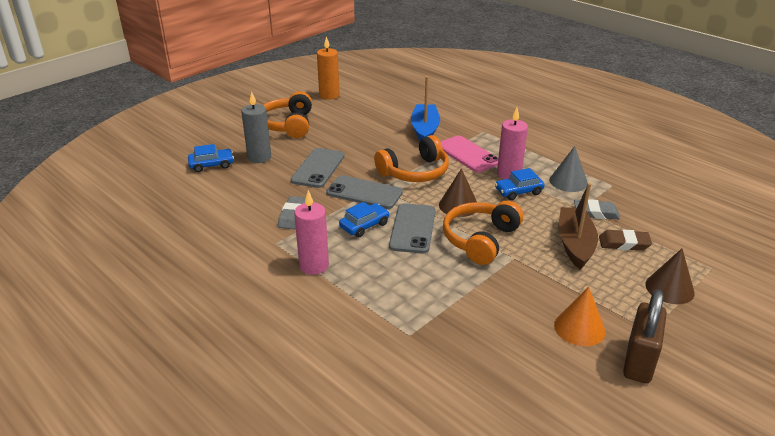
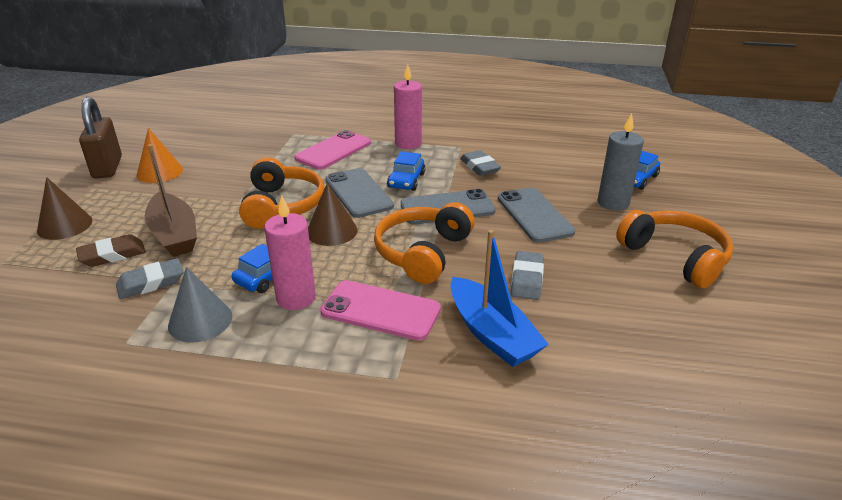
camera: 145 degrees right, 0 degrees up
orange candle [317,36,340,100] -> none
none -> pink phone [294,130,371,170]
none -> grey eraser [511,251,544,300]

